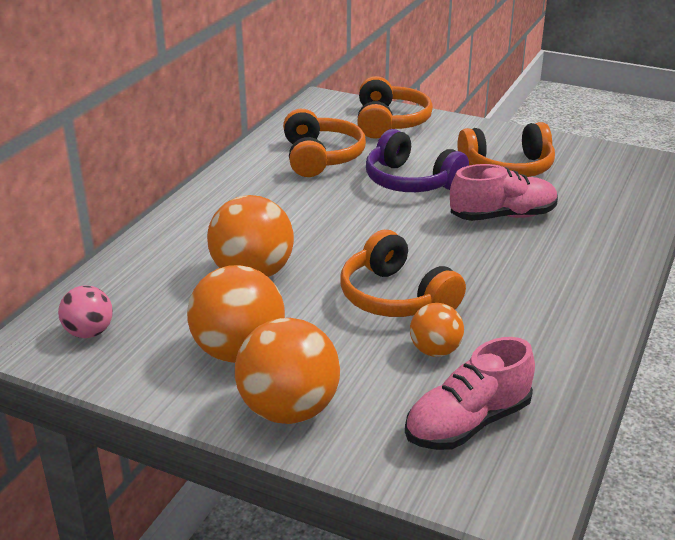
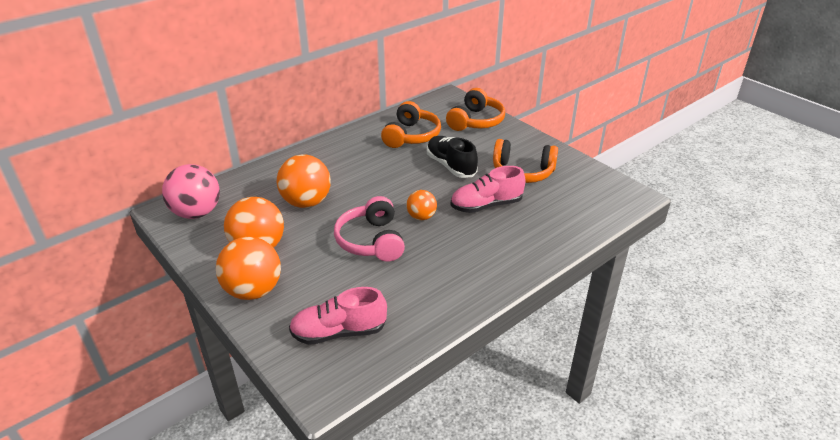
camera: 25 degrees right, 5 degrees up
pink ball [58,286,113,338] -> pink ball [162,164,220,219], size x1.77
orange headphones [340,230,466,317] -> pink headphones [334,196,405,262]
purple headphones [366,129,469,192] -> black shoe [427,136,478,178]
orange ball [410,303,464,357] -> orange ball moved to [406,190,437,220]
pink shoe [450,164,558,221] -> pink shoe turned 150 degrees clockwise [451,166,526,213]

